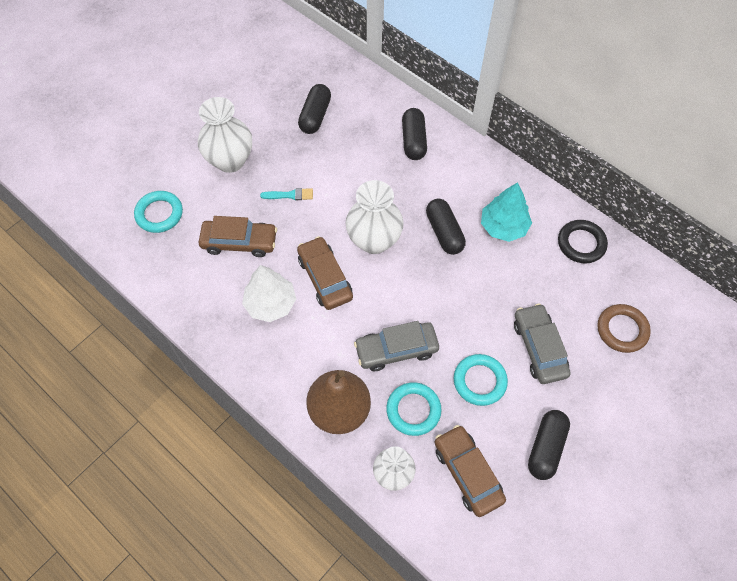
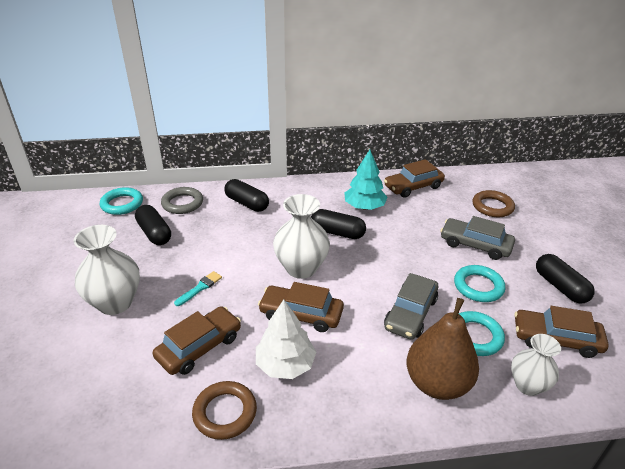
camera: 50 degrees left, 25 degrees down
turquoise ring [134,191,183,233] -> turquoise ring moved to [100,187,143,215]
black ring [558,220,608,263] -> brown car [384,159,445,198]
none -> grey ring [161,187,203,214]
none -> brown ring [192,381,257,440]

